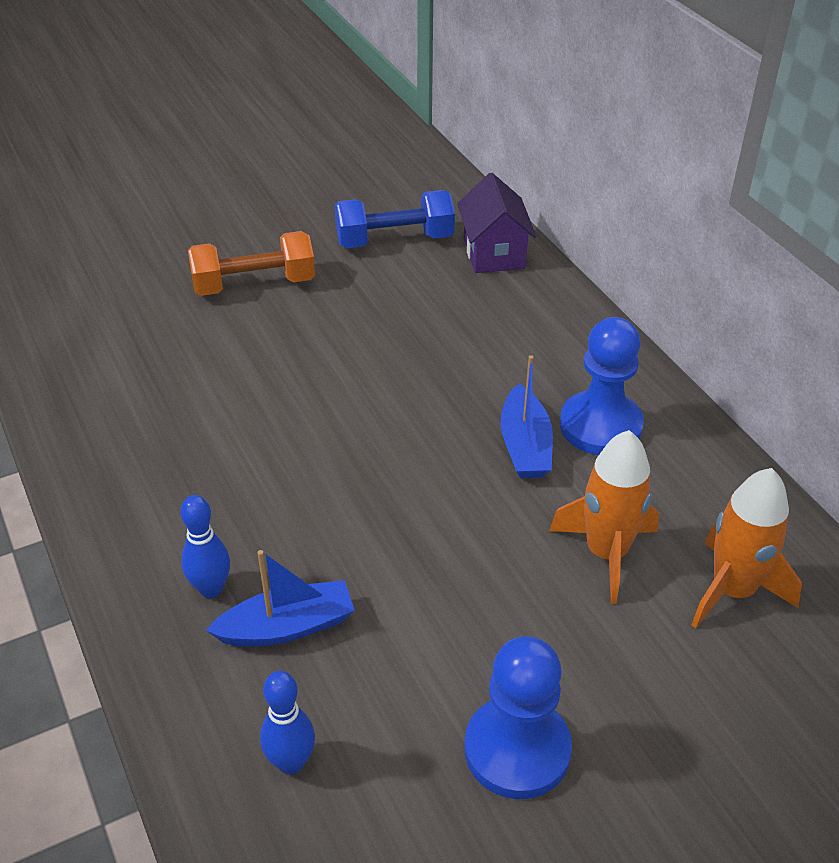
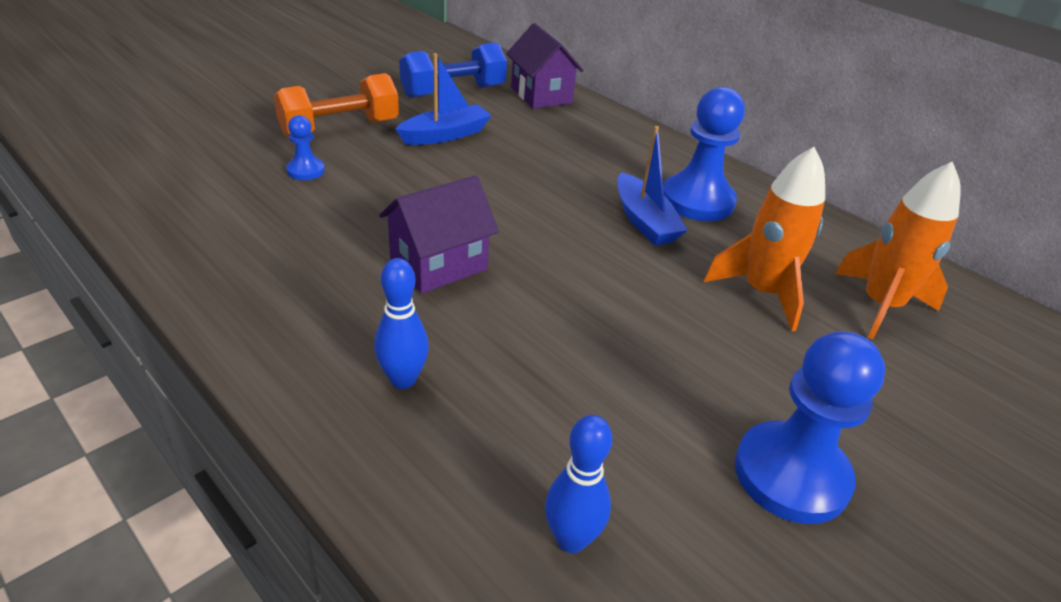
camera: 20 degrees left, 5 degrees down
blue boat [206,550,355,646] -> blue boat moved to [395,53,492,145]
none -> blue pawn [286,115,325,180]
none -> purple house [379,175,499,293]

